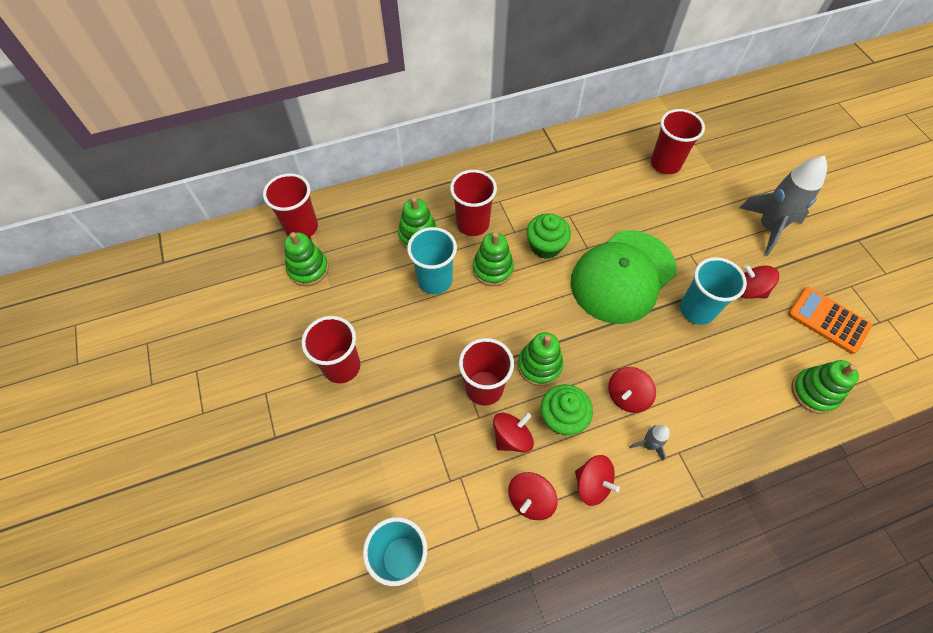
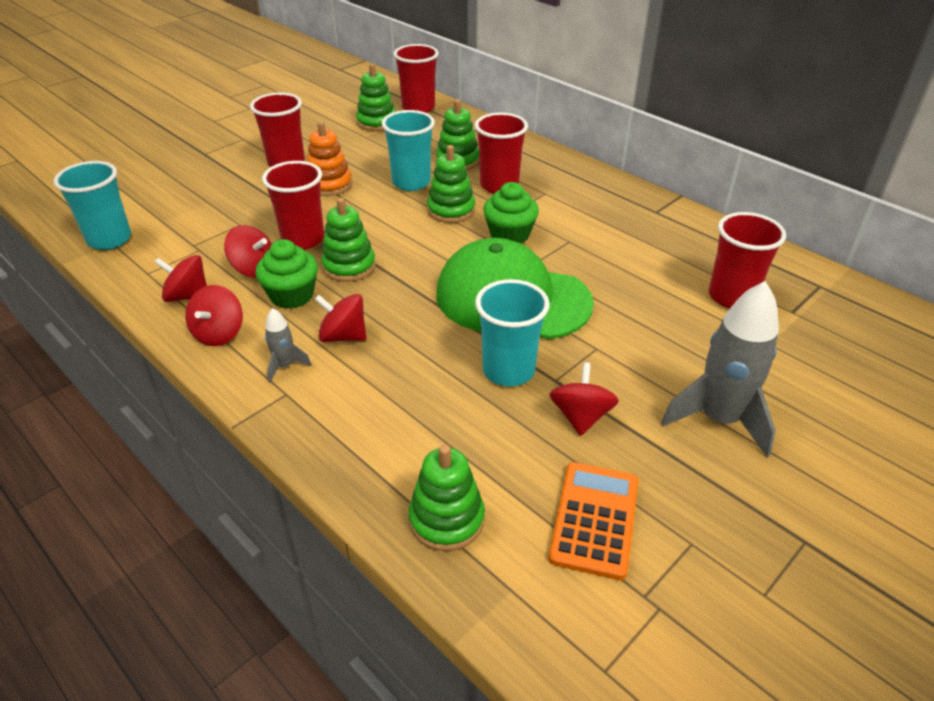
camera: 65 degrees right, 20 degrees down
none -> orange stacking toy [307,121,352,196]

